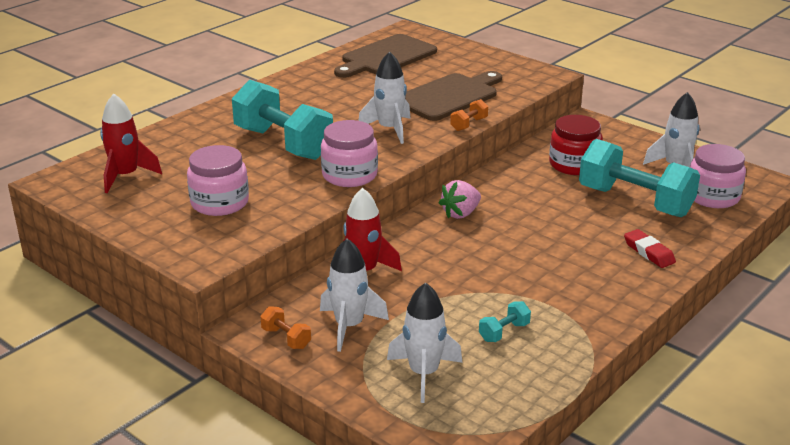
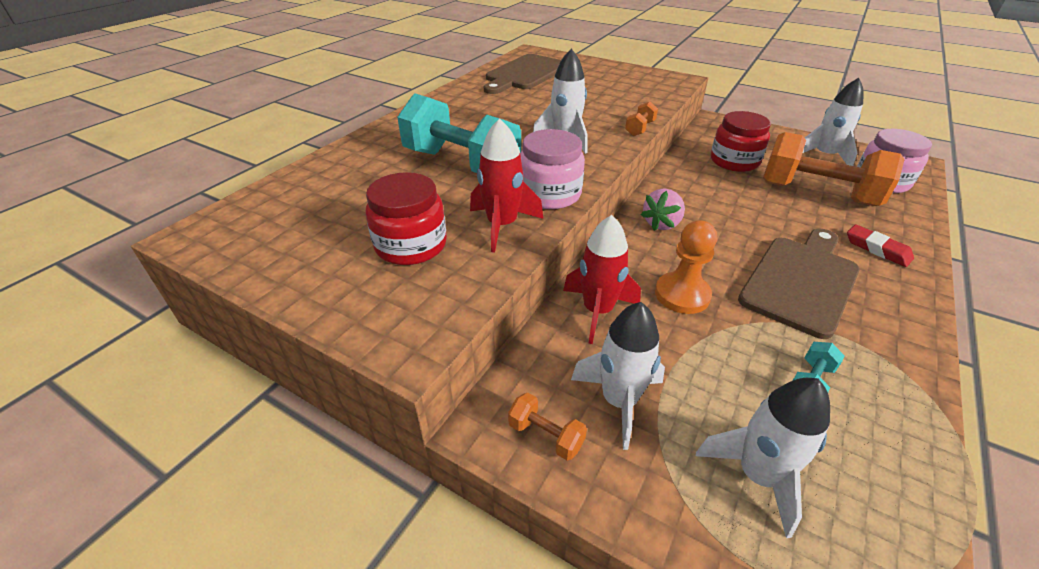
camera: 10 degrees left, 10 degrees up
red rocket [100,93,162,193] -> red rocket moved to [470,118,543,252]
pink jar [187,145,249,216] -> red jar [366,172,447,265]
brown cutting board [405,71,502,121] -> brown cutting board moved to [738,229,860,339]
turquoise dumbbell [579,139,700,217] -> orange dumbbell [763,132,905,206]
none -> orange pawn [655,220,717,314]

